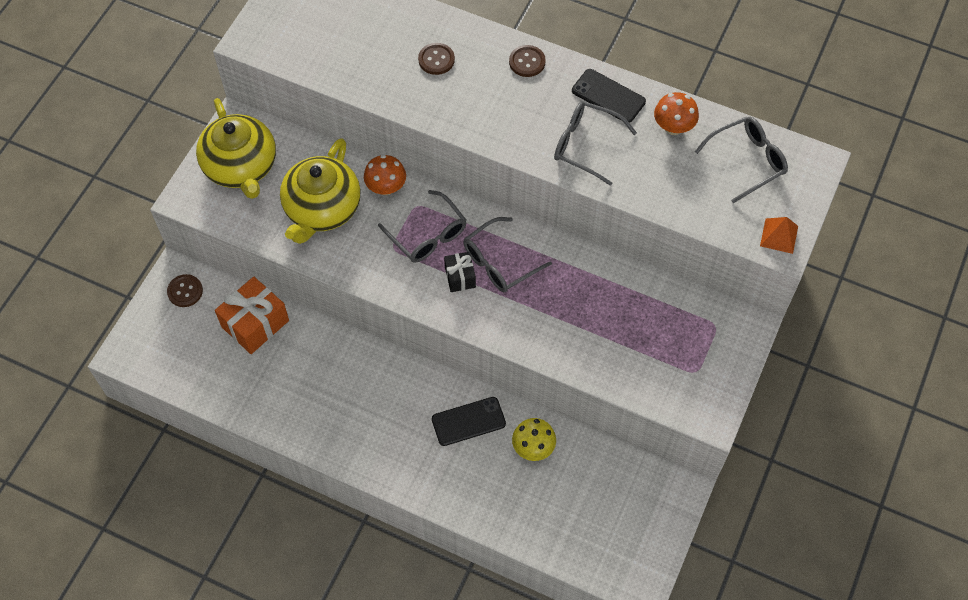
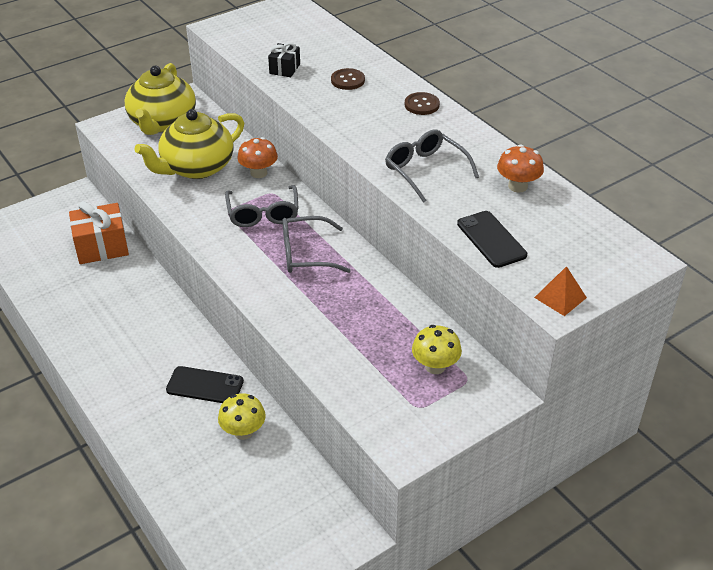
camera: 30 degrees right, 20 degrees down
brown button [167,274,203,307] -> none
black gift [444,252,476,292] -> black gift moved to [268,43,300,77]
black phone [572,69,646,123] -> black phone moved to [457,211,527,268]
grey glasses [695,117,788,203] -> none
none -> yellow mushroom [412,325,462,374]

